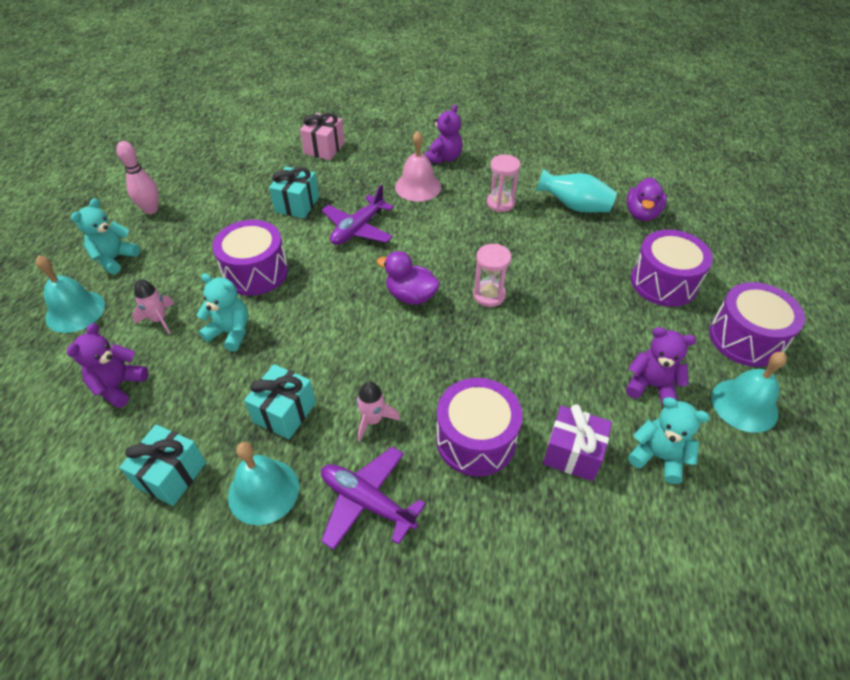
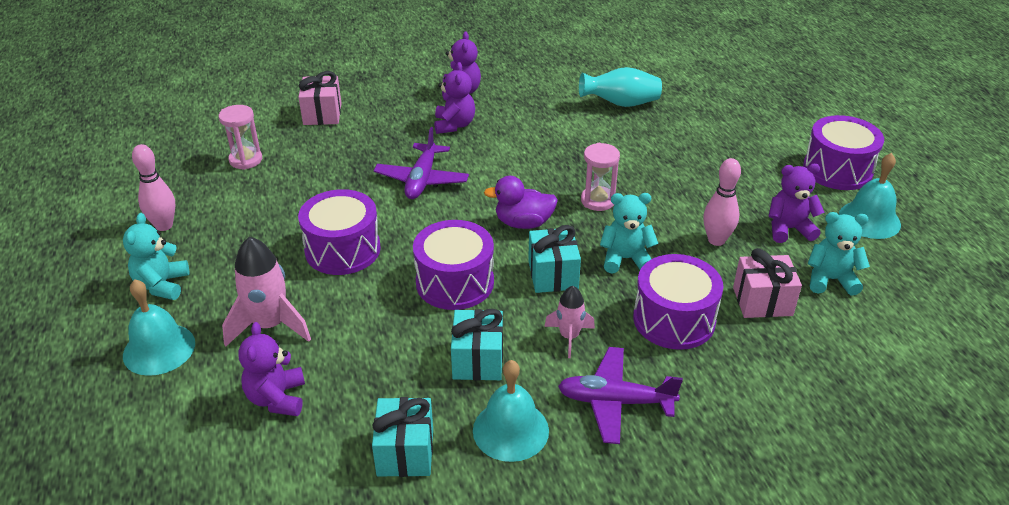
camera: 25 degrees left, 10 degrees down
pink rocket [132,279,174,334] -> pink rocket [222,237,311,347], size x1.68
turquoise teddy bear [197,273,248,351] -> turquoise teddy bear moved to [600,193,659,273]
turquoise gift [269,167,319,218] -> turquoise gift moved to [528,225,581,293]
pink bell [395,131,441,202] -> purple teddy bear [434,62,475,134]
pink hourglass [487,154,521,212] -> pink hourglass moved to [219,105,262,170]
purple gift [543,404,612,481] -> pink gift [733,248,802,318]
purple duck [627,177,667,221] -> none
purple drum [631,230,713,307] -> purple drum moved to [413,220,494,310]
none -> pink bowling pin [703,158,741,246]

